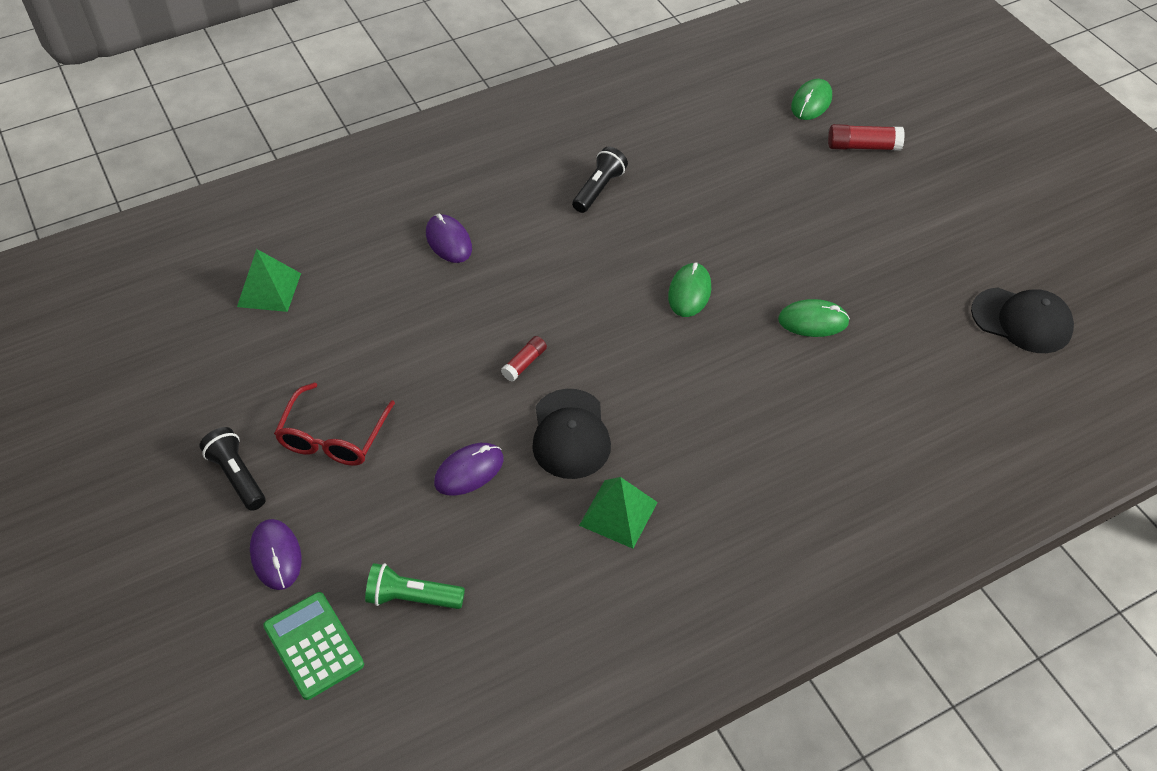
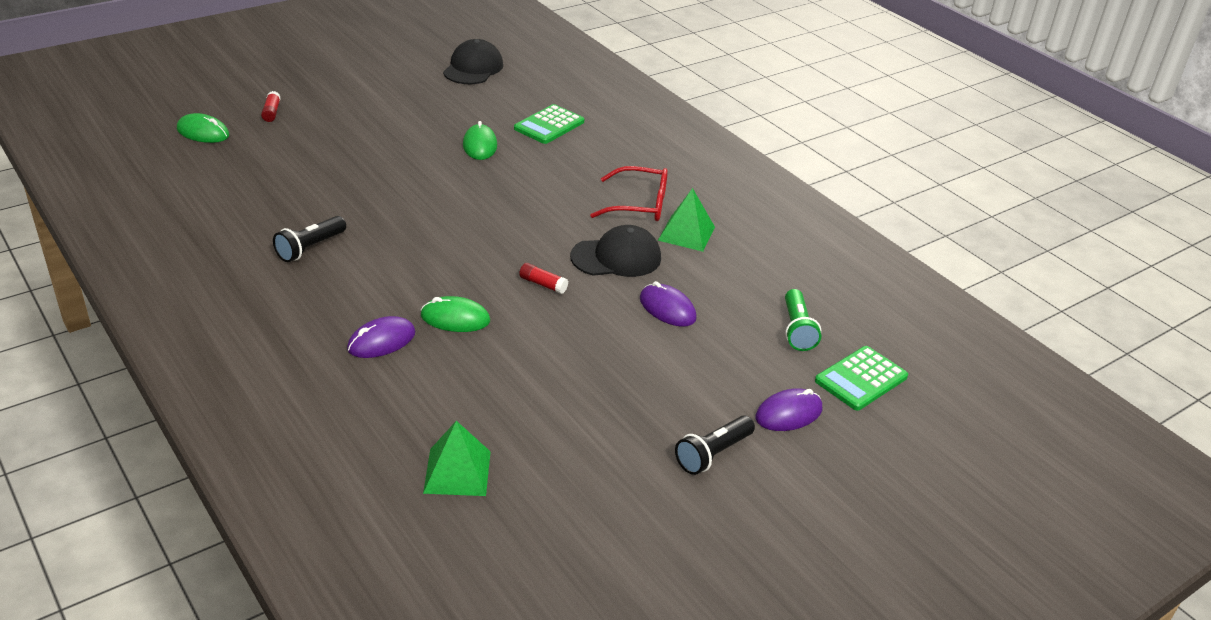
camera: 100 degrees left, 15 degrees down
red glasses [274,383,395,466] -> red glasses moved to [590,166,668,221]
black flashlight [572,147,628,213] -> black flashlight turned 75 degrees counterclockwise [273,216,346,262]
green mouse [668,263,711,317] -> green mouse moved to [421,296,490,332]
red glue stick [828,124,905,151] -> red glue stick [261,91,281,122], size x0.63
none -> green calculator [514,104,584,144]

